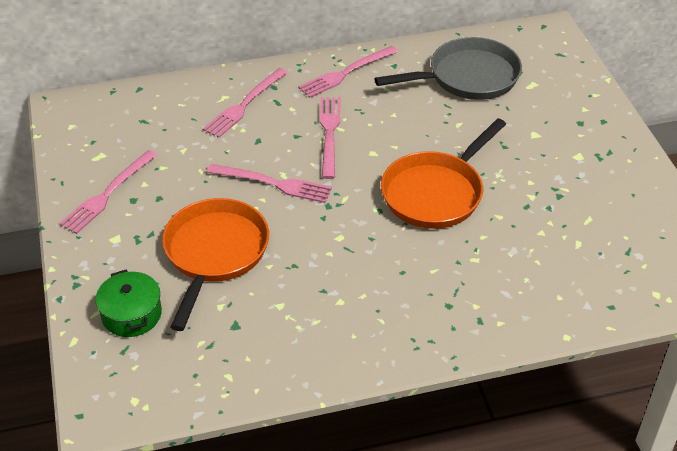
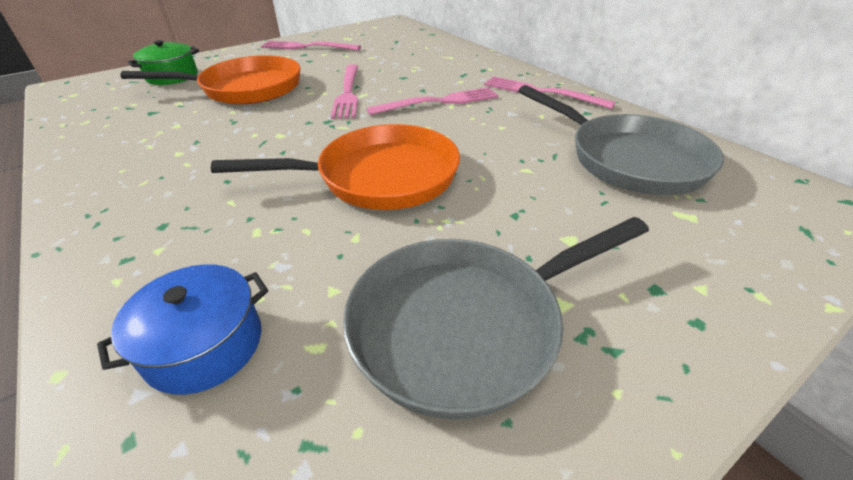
camera: 70 degrees right, 5 degrees down
pink fork [203,68,288,138] -> none
orange pan [381,118,506,229] -> orange pan turned 150 degrees clockwise [211,124,460,210]
none -> blue pot [97,264,268,395]
none -> grey pan [343,217,649,419]

